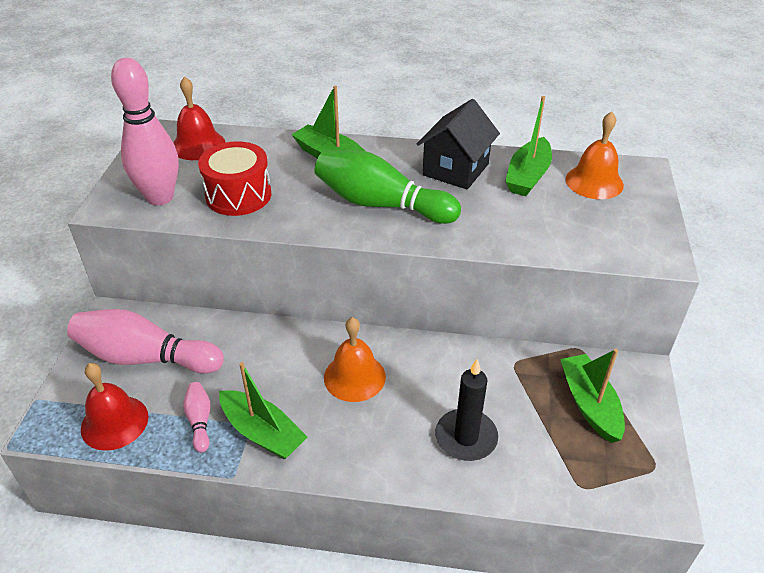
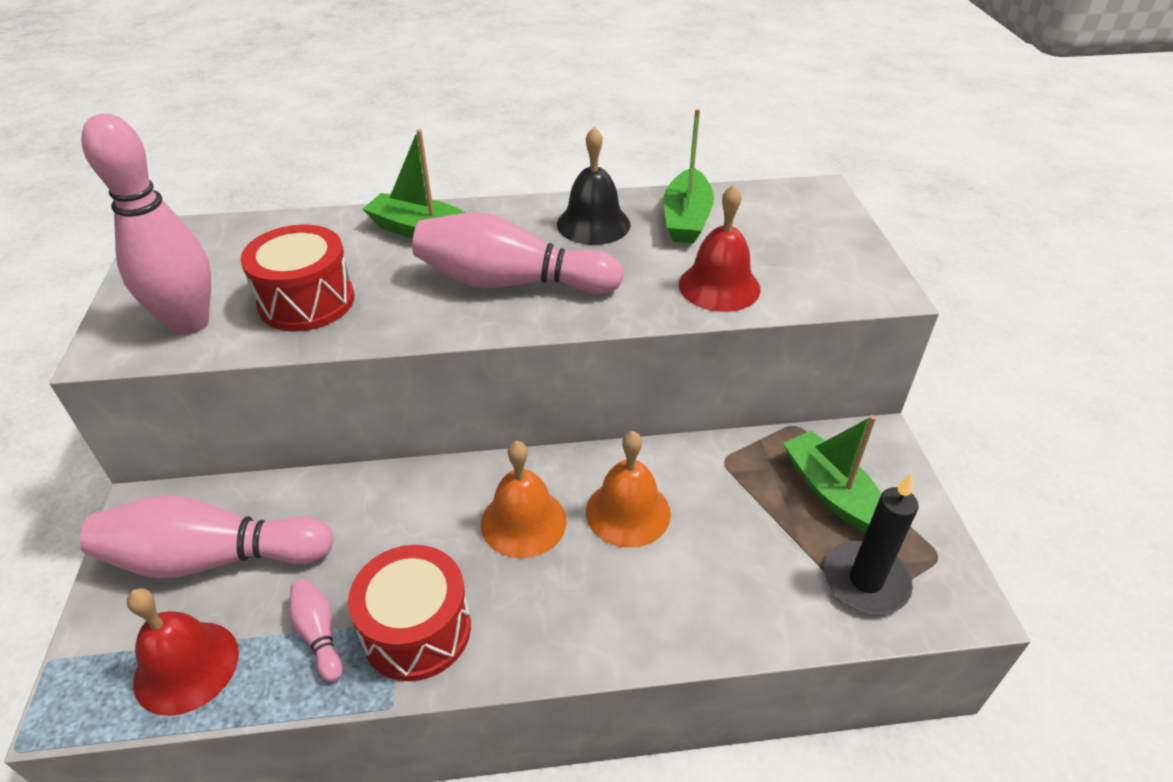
camera: 15 degrees left, 0 degrees up
red bell [173,76,226,160] -> red bell moved to [679,184,761,312]
green boat [219,362,308,460] -> red drum [348,545,471,681]
green bowling pin [314,150,461,224] -> pink bowling pin [412,212,624,294]
black house [416,99,500,190] -> black bell [557,127,630,245]
black candle [435,359,498,461] -> black candle moved to [824,473,918,614]
orange bell [565,112,624,199] -> orange bell moved to [586,431,671,548]

